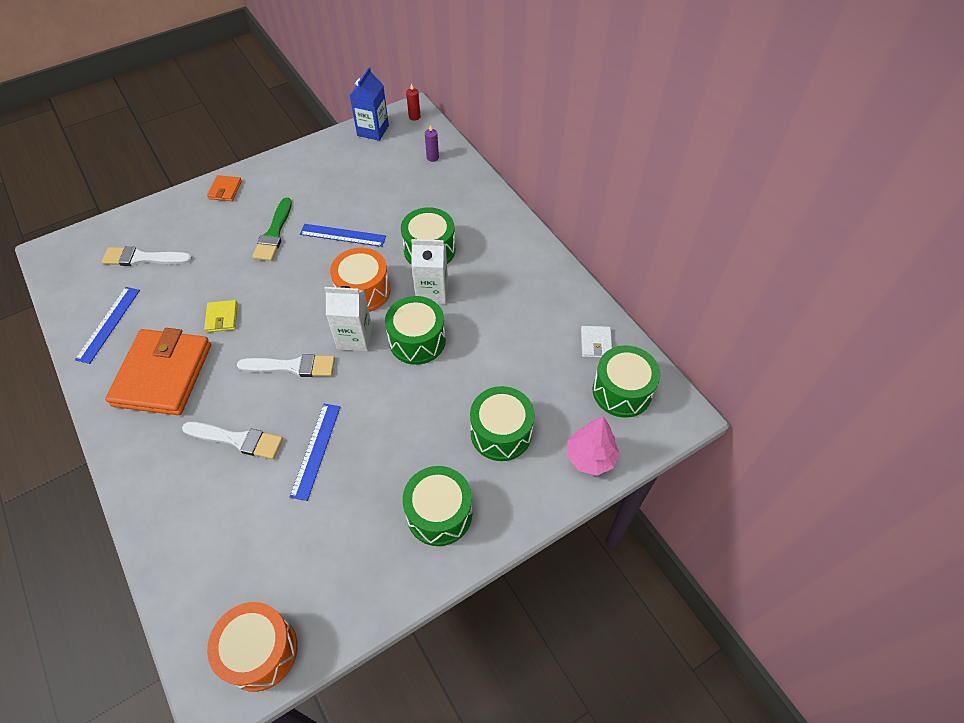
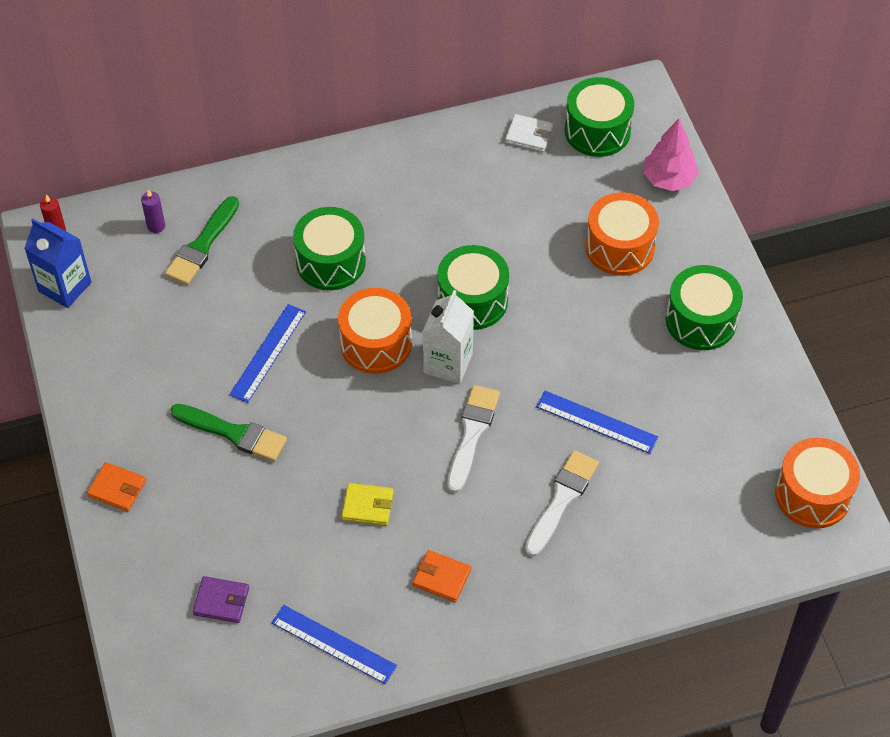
camera: 75 degrees left, 0 degrees up
white brush [102,246,192,266] -> purple wallet [193,576,249,623]
orange wallet [105,328,211,415] -> orange wallet [413,550,471,602], size x0.42
white carton [411,239,448,304] -> none
green drum [470,386,535,461] -> orange drum [585,193,659,276]
none -> green brush [165,196,239,285]

